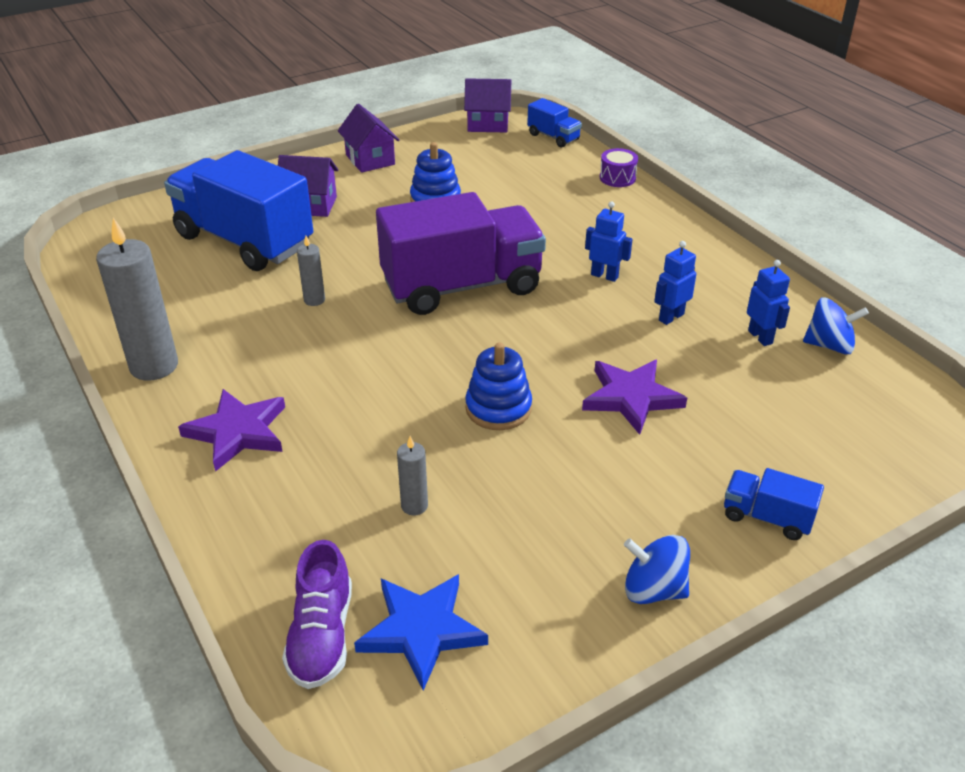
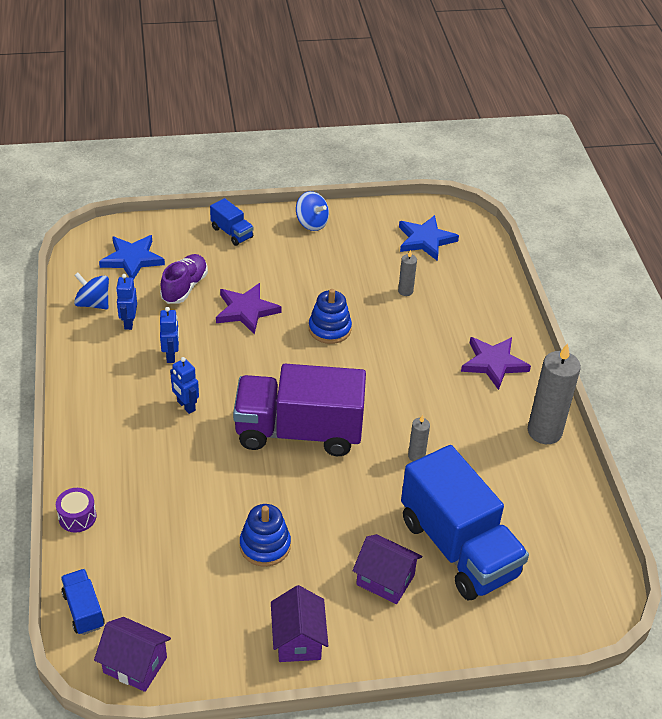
camera: 160 degrees left, 5 degrees up
purple shoe [282,540,352,689] -> purple shoe moved to [160,254,208,304]
blue robot [654,241,696,325] -> blue robot turned 75 degrees counterclockwise [160,307,179,363]
none -> blue star [99,235,165,280]

